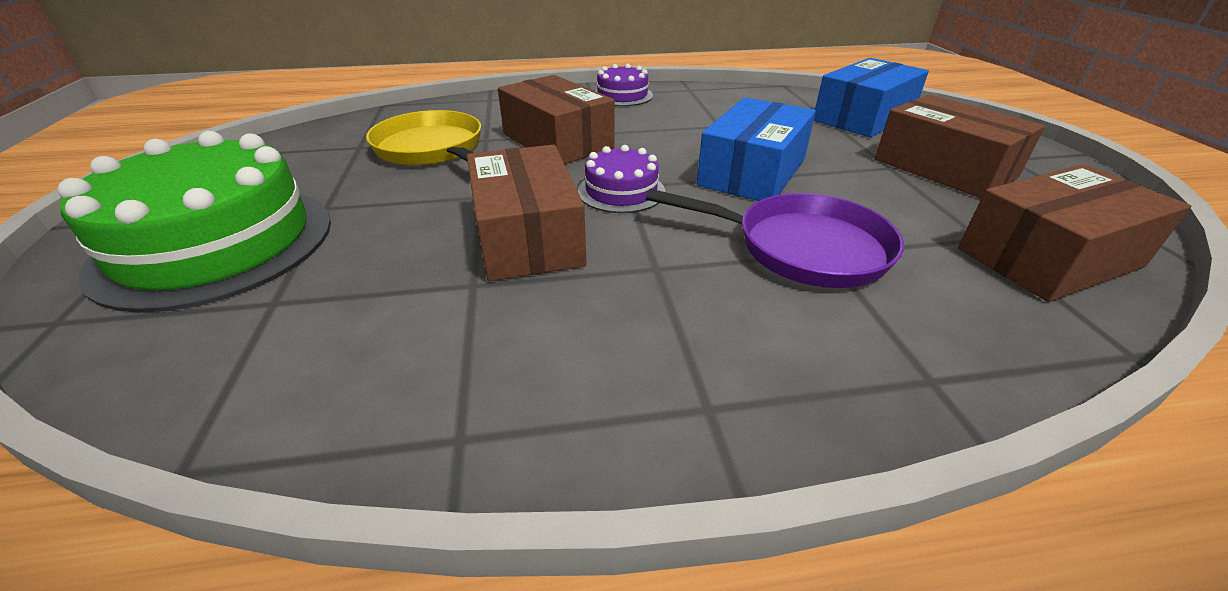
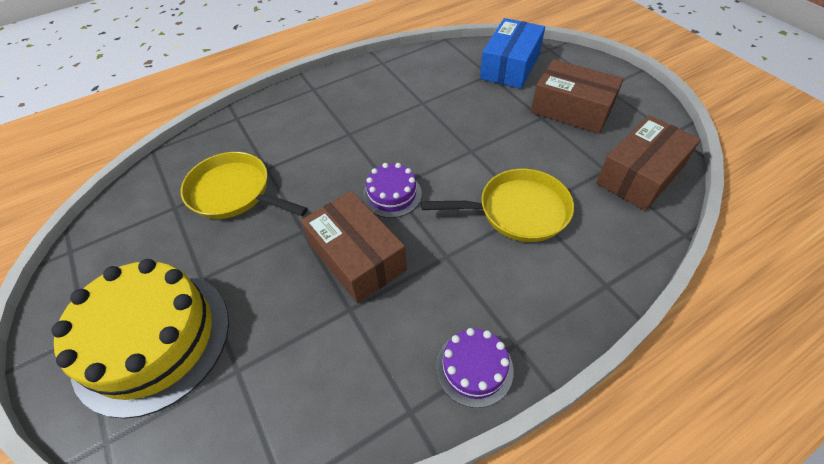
camera: 20 degrees left, 15 degrees up
green cake [58,131,331,313] -> yellow cake [51,259,229,419]
brown box [498,75,614,164] -> none
purple cake [595,64,653,106] -> purple cake moved to [436,328,514,408]
purple pan [646,189,904,288] -> yellow pan [421,169,574,242]
blue box [697,97,816,201] -> none

